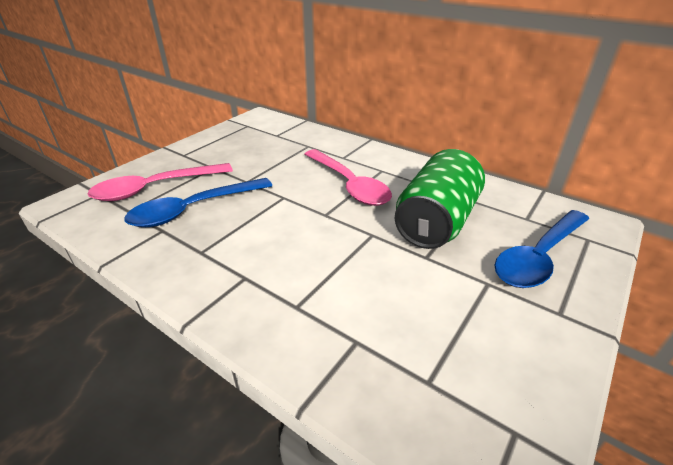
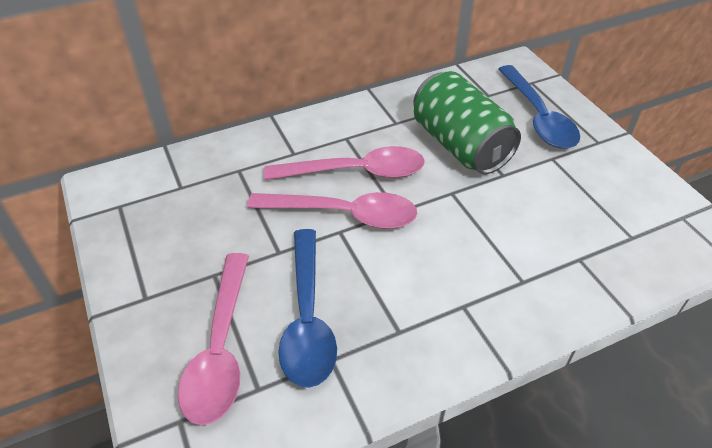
camera: 60 degrees left, 10 degrees up
none -> pink spoon [247,192,417,229]

